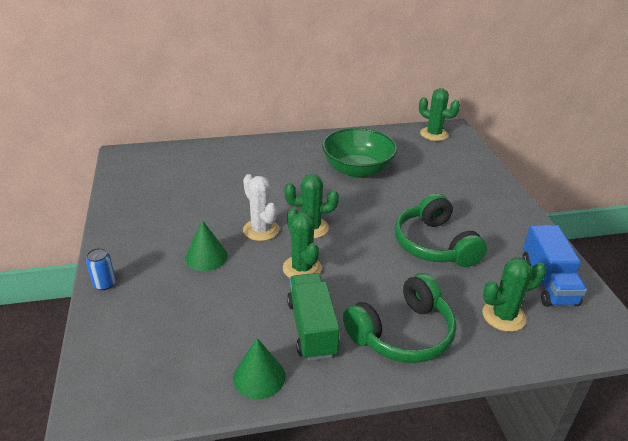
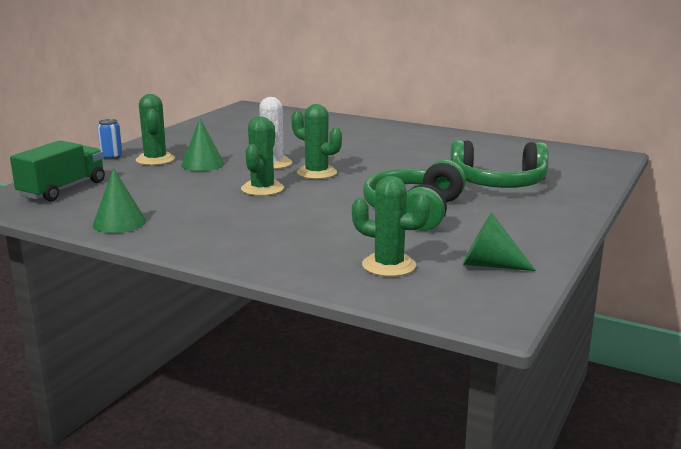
camera: 40 degrees right, 15 degrees down
green truck [287,273,340,361] -> green truck moved to [10,140,105,202]
green bowl [322,128,397,178] -> none
green headphones [343,273,456,363] -> green headphones moved to [450,140,549,188]
green cactus [419,88,460,141] -> green cactus moved to [136,94,175,165]
blue truck [522,225,587,307] -> green cone [463,213,536,271]

